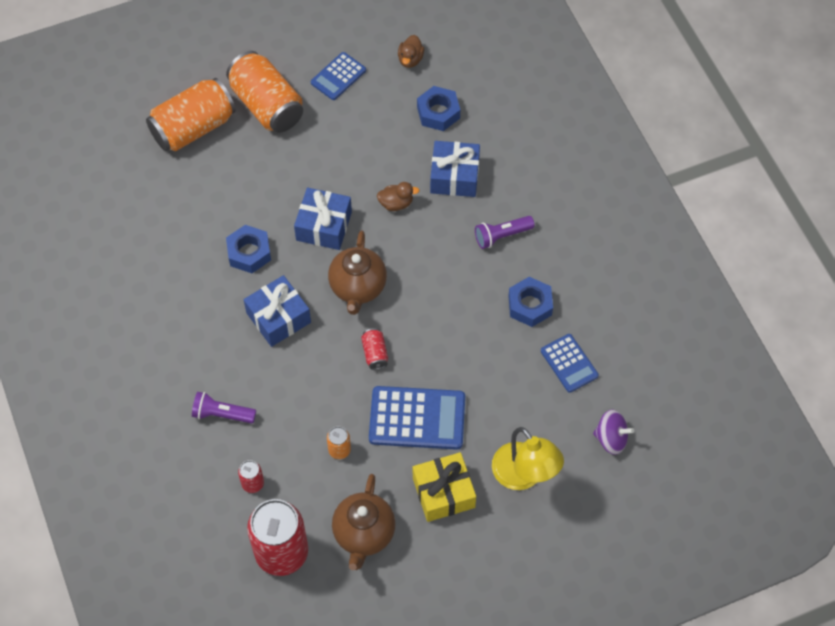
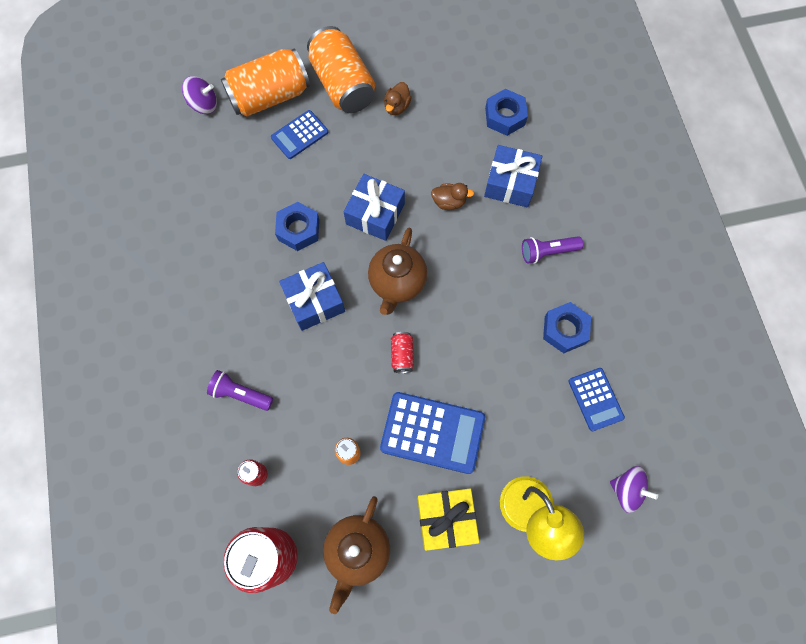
camera: 10 degrees right, 10 degrees up
blue calculator [311,52,366,100] -> blue calculator moved to [271,110,328,159]
brown duck [398,35,424,68] -> brown duck moved to [384,82,412,115]
none -> purple spinning top [182,76,217,114]

